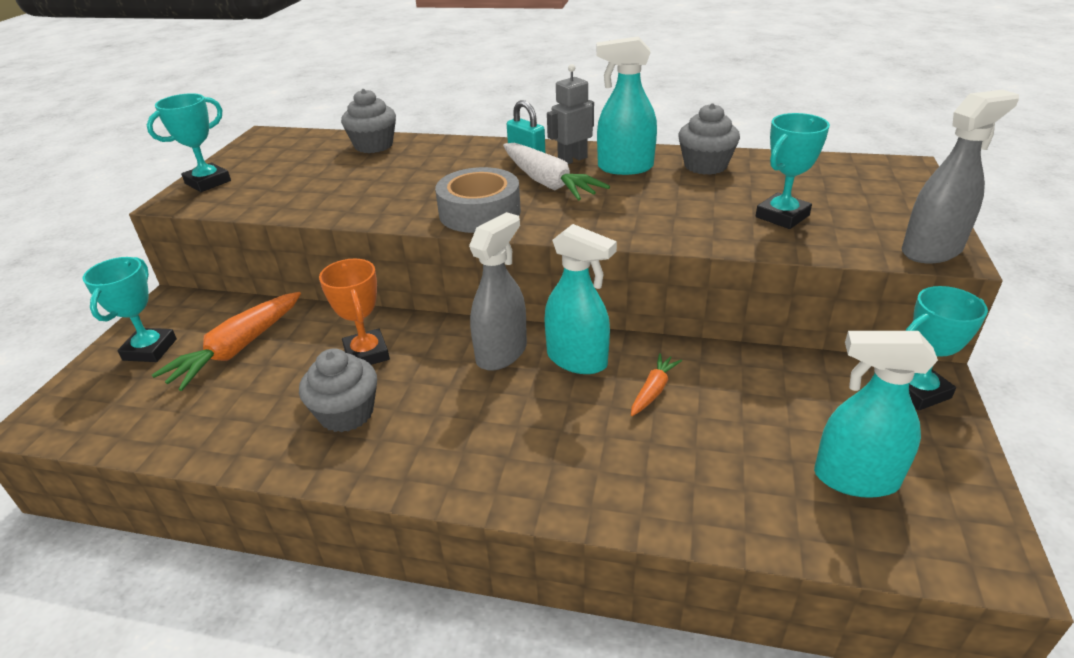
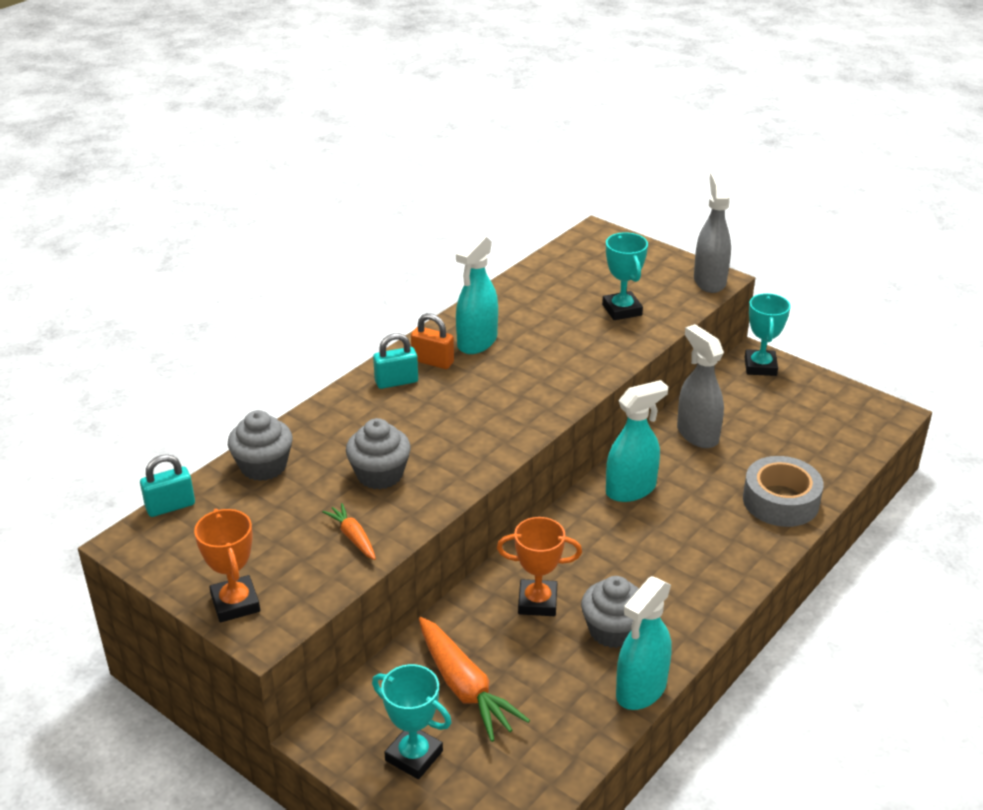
camera: 65 degrees left, 0 degrees up
turquoise trophy [147,93,231,192] -> orange trophy [194,509,260,622]
grey tape [435,167,521,233] -> grey tape moved to [743,456,824,527]
grey spray bottle [469,212,527,371] -> grey spray bottle moved to [677,324,724,448]
white carrot [503,143,610,201] -> none
grey robot [547,64,594,164] -> orange padlock [411,313,454,369]
orange carrot [631,353,682,416] -> orange carrot moved to [322,503,376,560]
grey cupcake [679,103,740,175] -> grey cupcake moved to [346,418,411,489]
turquoise spray bottle [814,331,938,498] -> turquoise spray bottle moved to [616,576,671,710]
none -> turquoise padlock [140,454,195,517]

